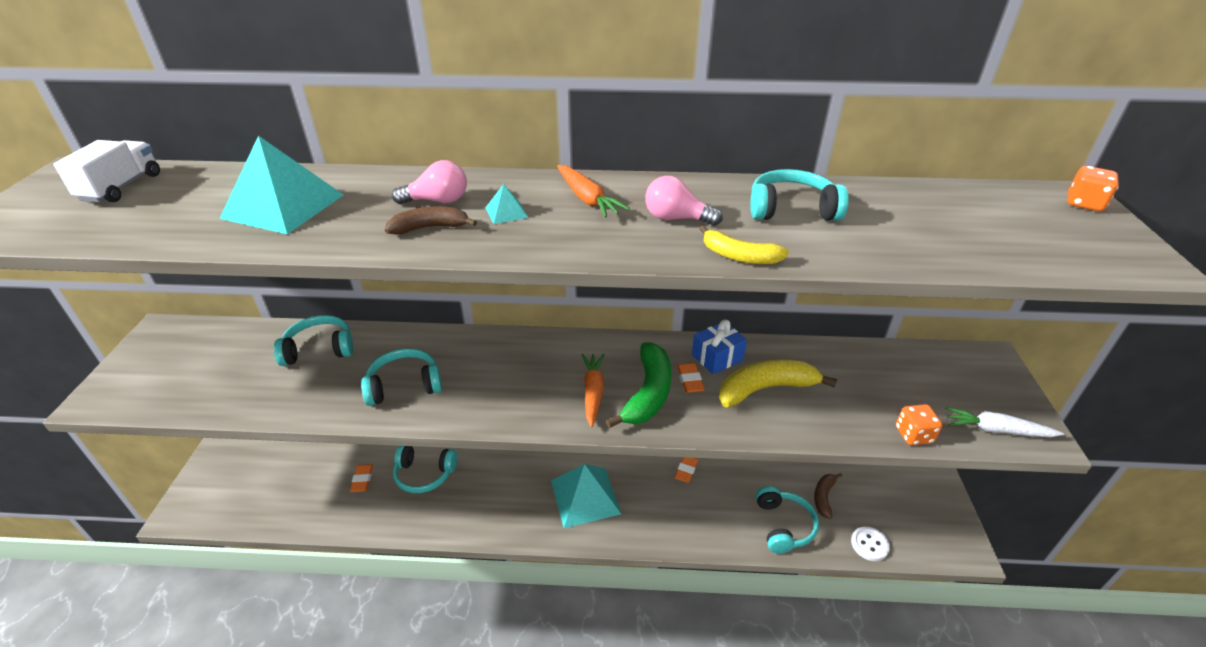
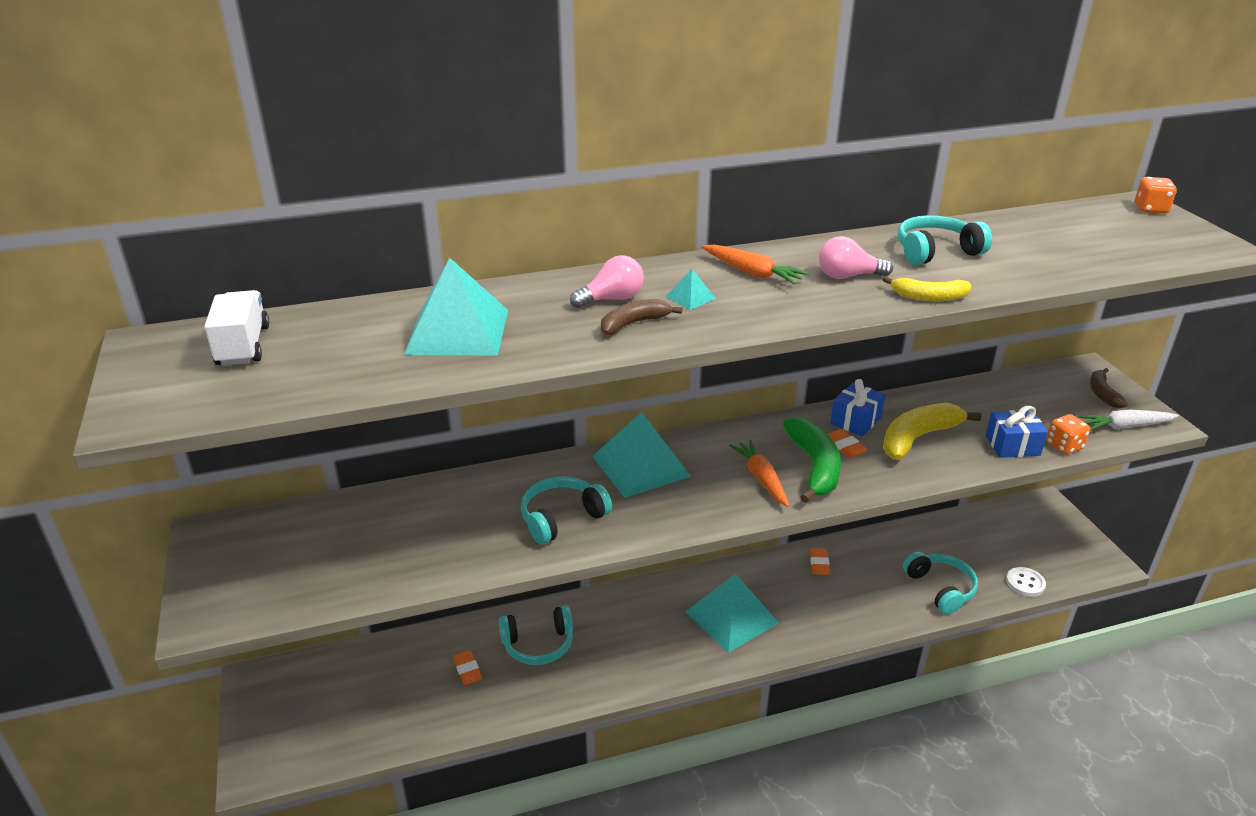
camera: 20 degrees left, 5 degrees down
turquoise headphones [274,315,353,366] -> none
brown banana [814,473,842,519] -> brown banana moved to [1090,368,1128,408]
none -> turquoise pyramid [592,412,691,498]
none -> blue gift [986,406,1048,458]

